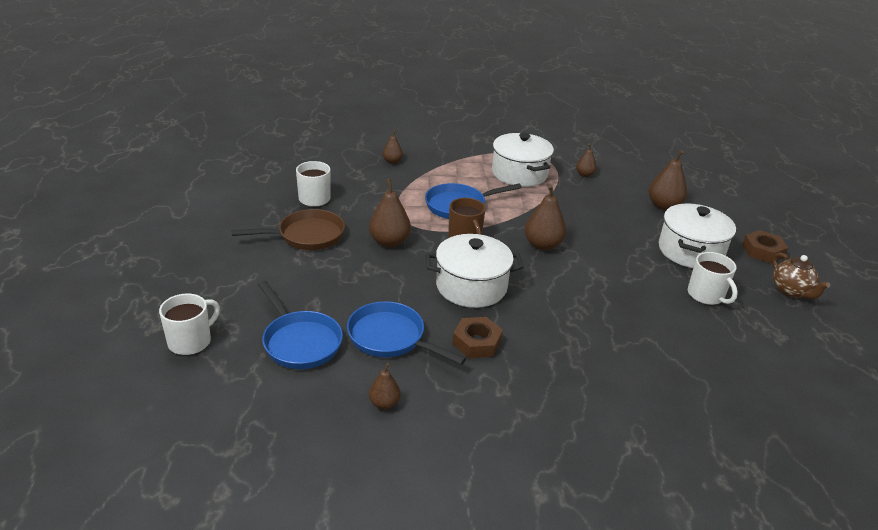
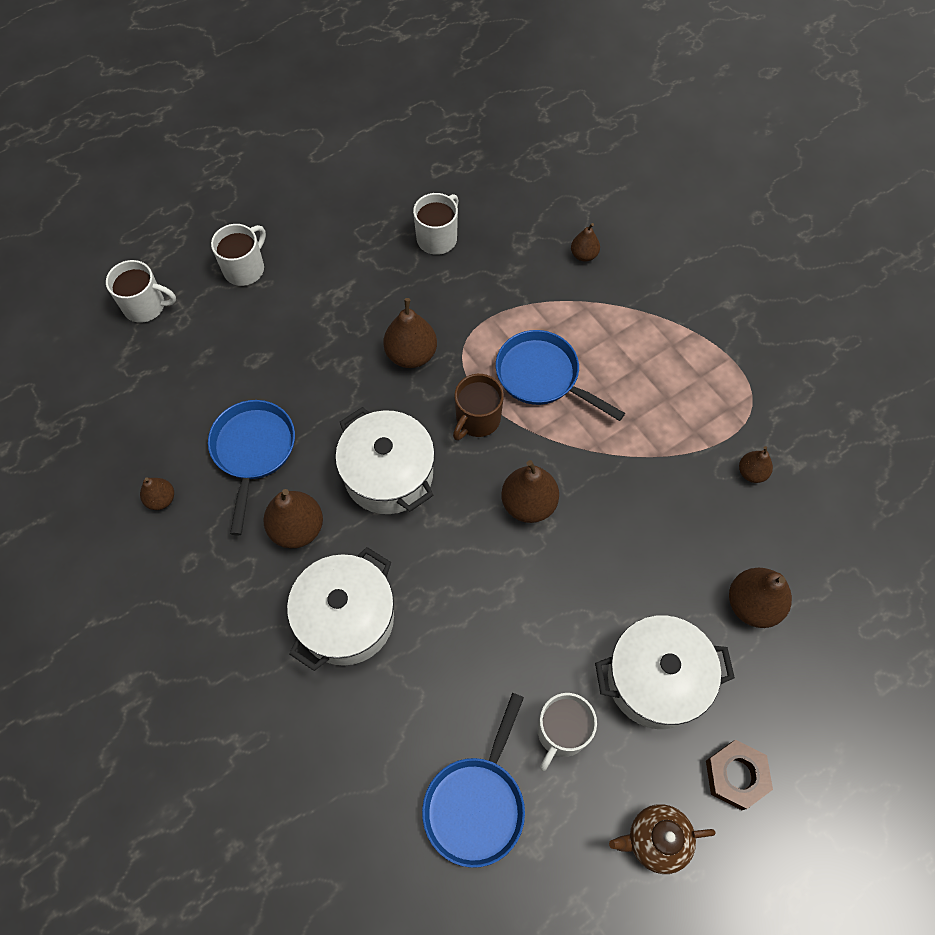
camera: 60 degrees right, 30 degrees up
brown pan [231,209,345,250] -> none
blue pan [258,281,343,369] -> blue pan moved to [422,693,525,868]
brown nut [452,317,503,358] -> brown pear [263,489,323,548]
white pot [492,133,554,187] -> white pot moved to [287,547,394,671]
brown teapot [772,253,830,299] -> brown teapot turned 45 degrees clockwise [609,804,715,874]
none -> white mug [211,224,266,286]

